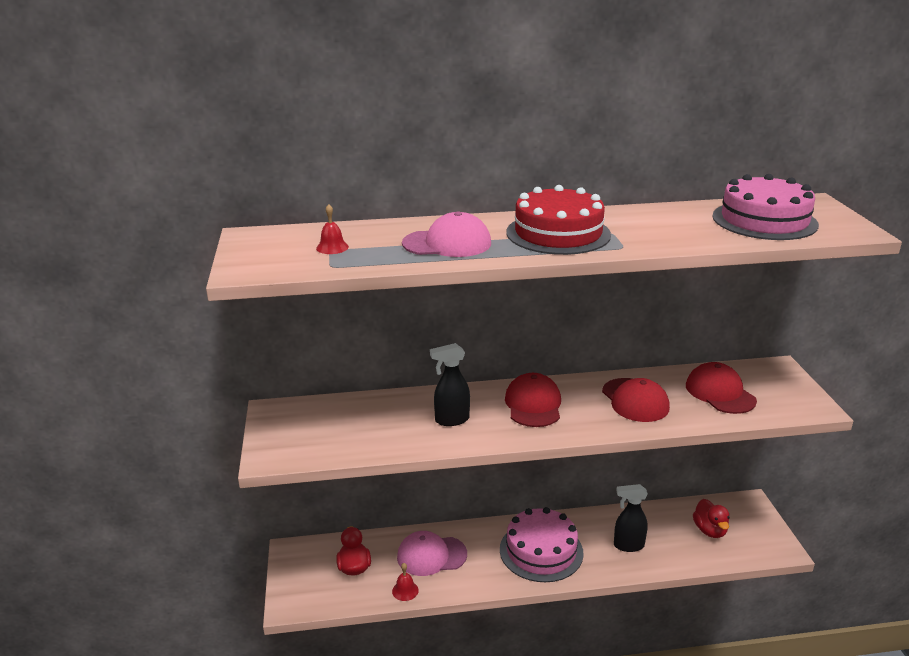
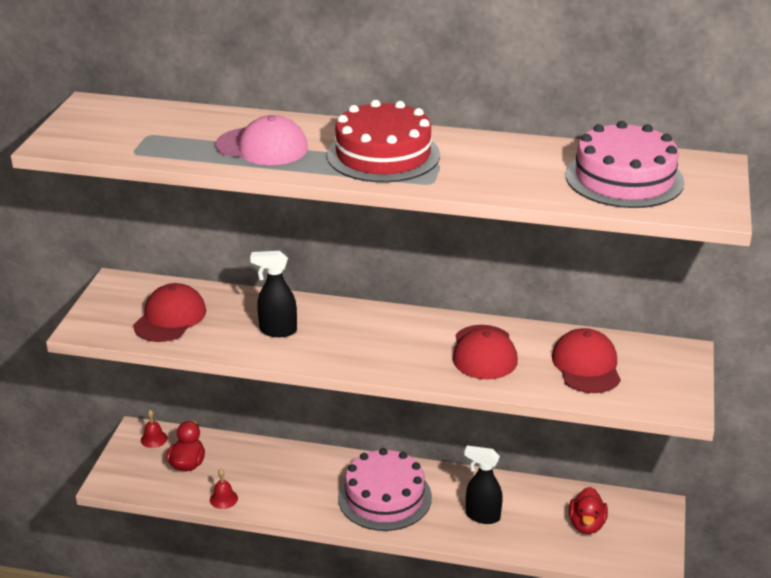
camera: 20 degrees right, 5 degrees up
red bell [316,204,349,254] -> red bell moved to [141,410,167,448]
pink cap [397,531,467,576] -> none
red cap [505,373,561,427] -> red cap moved to [133,283,206,342]

